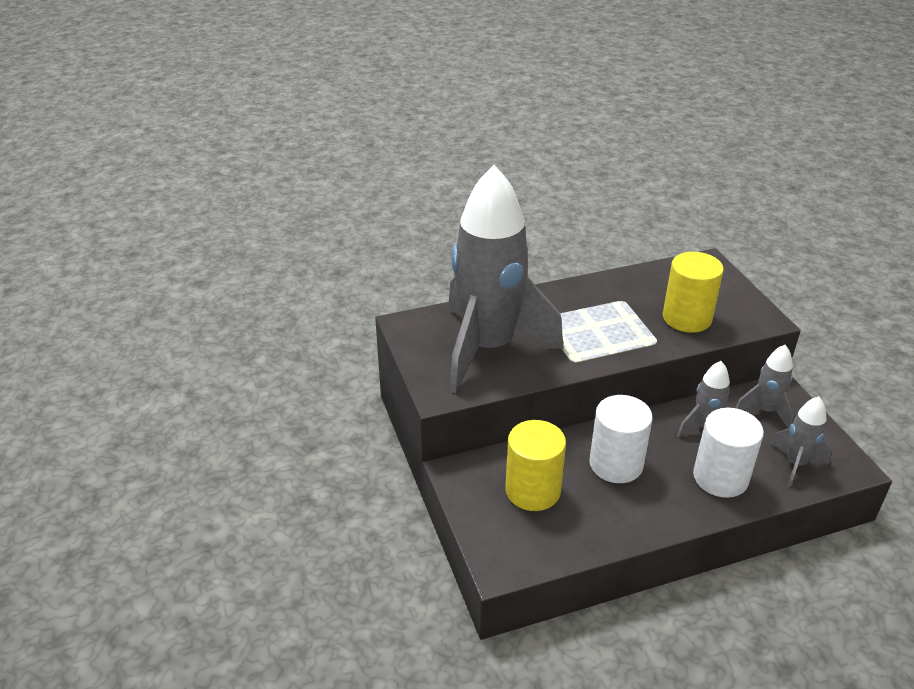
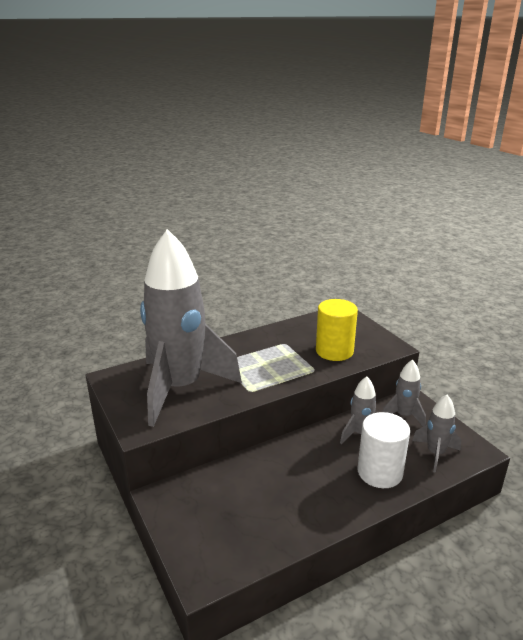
camera: 10 degrees left, 10 degrees down
yellow cylinder [506,420,566,511] -> none
white cylinder [589,395,653,483] -> none

